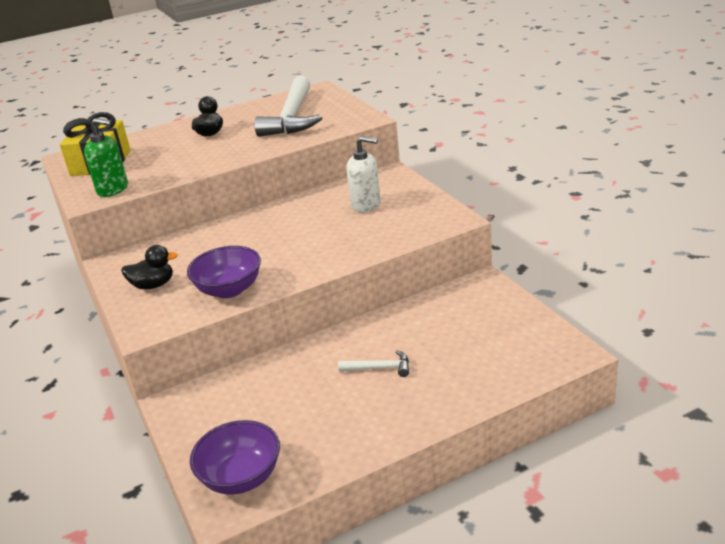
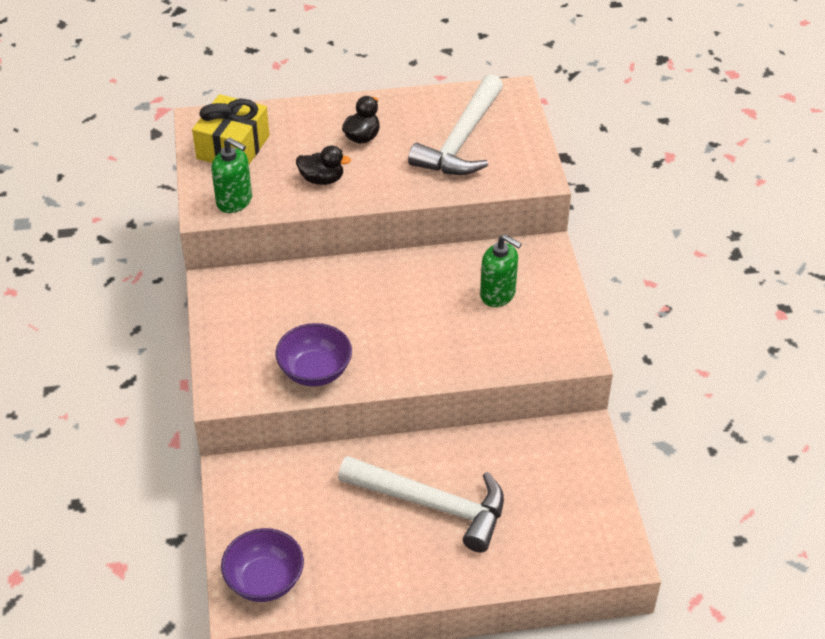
camera: 15 degrees right, 15 degrees up
black duck [121,245,178,289] -> black duck moved to [296,145,351,185]
white hammer [338,350,409,377] -> white hammer [338,456,504,553], size x2.36
white soap dispenser [347,136,381,212] -> green soap dispenser [480,234,522,307]

